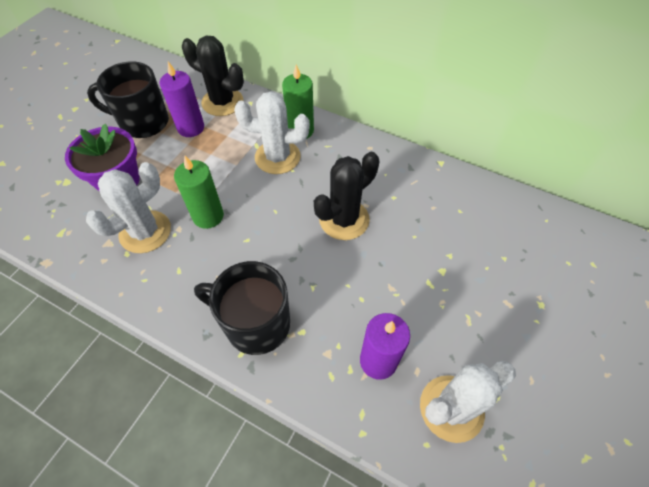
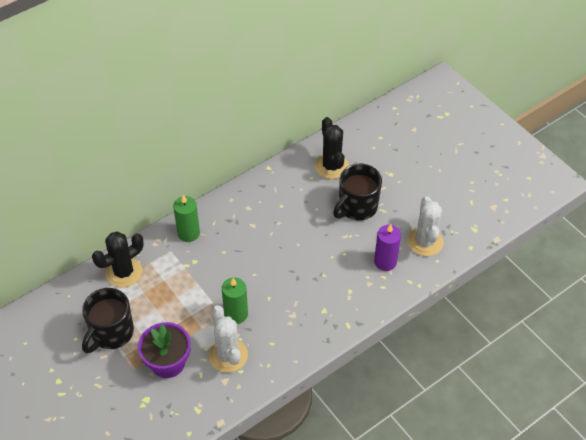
camera: 65 degrees left, 5 degrees down
purple candle [160,62,204,137] -> none
black mug [194,261,290,355] -> black mug moved to [333,164,382,221]
white cactus [234,91,310,174] -> none
black cactus [314,152,380,240] -> black cactus moved to [315,117,349,179]

